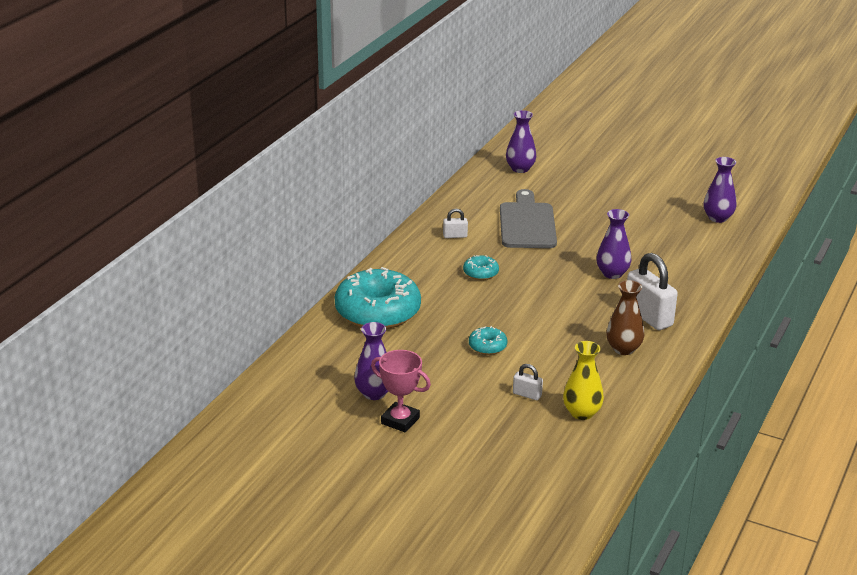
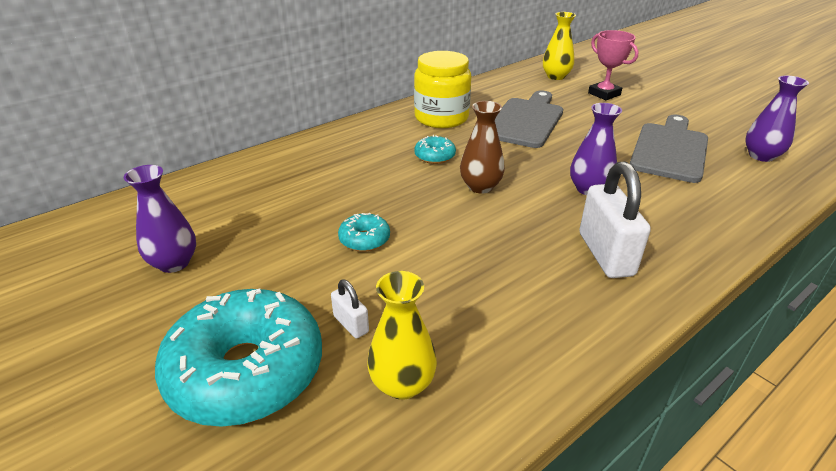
camera: 25 degrees right, 5 degrees up
turquoise donut [335,267,421,329] -> turquoise donut moved to [155,288,322,427]
pink trophy [371,350,431,432] -> pink trophy moved to [588,30,639,100]
white padlock [443,209,468,238] -> yellow jar [414,51,471,128]
purple vase [506,110,536,173] -> yellow vase [543,12,576,80]
brown vase [606,280,644,355] -> brown vase moved to [460,101,505,193]
none -> grey cutting board [630,114,708,183]

